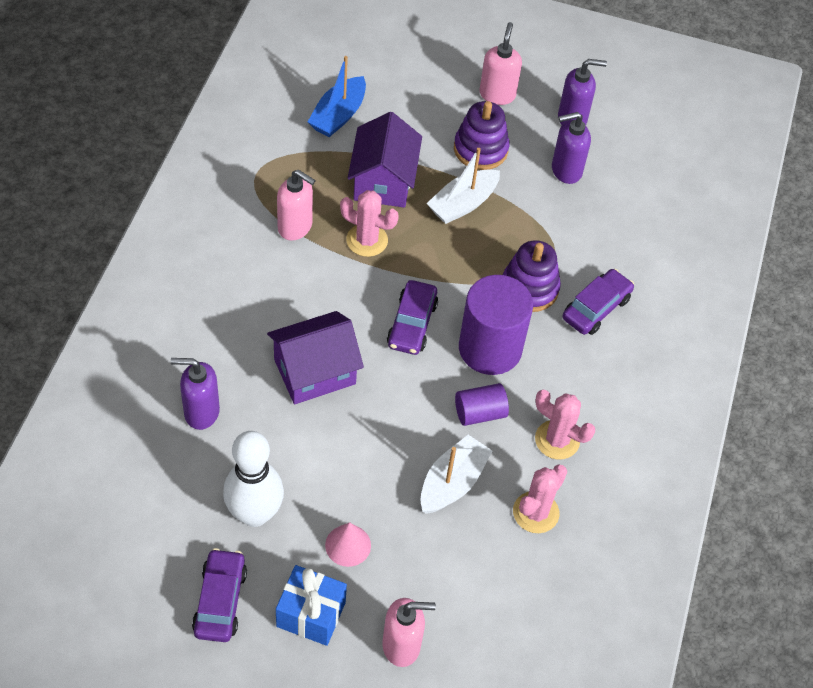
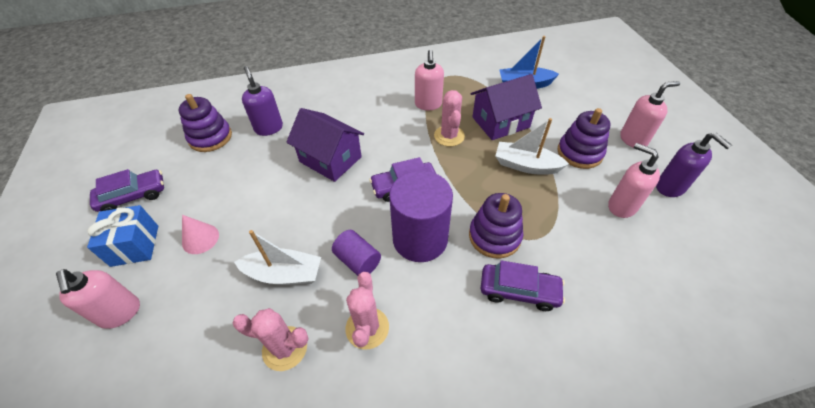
camera: 65 degrees right, 5 degrees down
white bowling pin [223,431,284,527] -> none
purple soap dispenser [552,112,591,184] -> pink soap dispenser [608,143,660,218]
none -> purple stacking toy [179,94,232,152]

